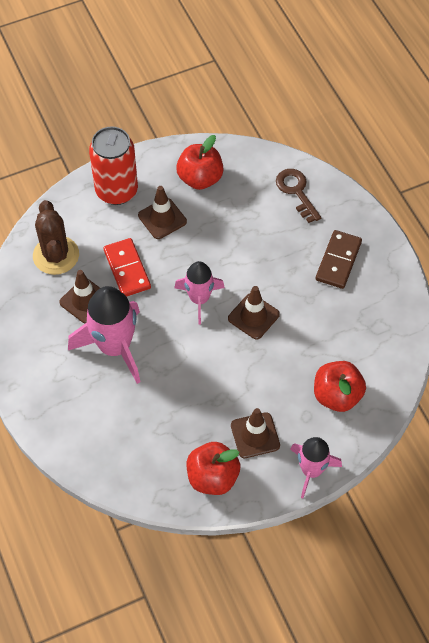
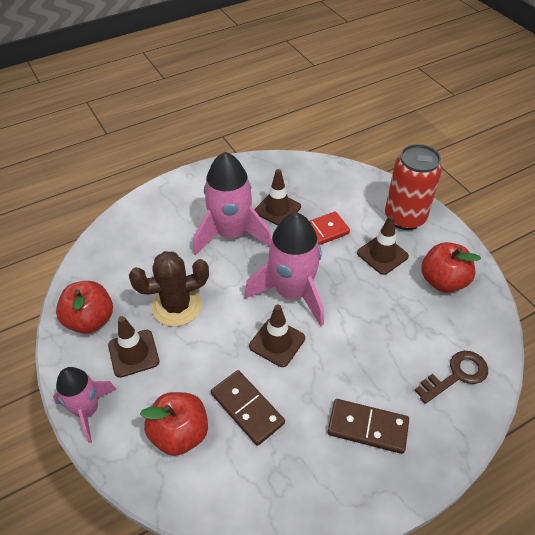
camera: 85 degrees right, 10 degrees down
brown cactus [33,200,79,275] -> brown cactus moved to [129,251,209,327]
pink rocket [175,261,225,324] -> pink rocket [244,213,324,326], size x1.61
none -> brown domino [211,370,285,446]

